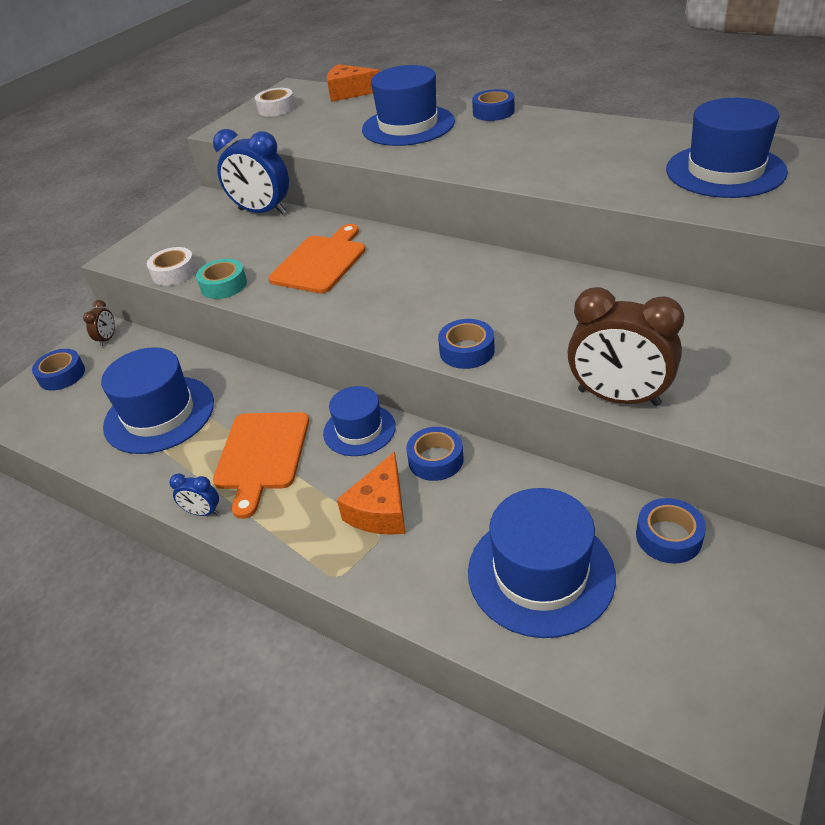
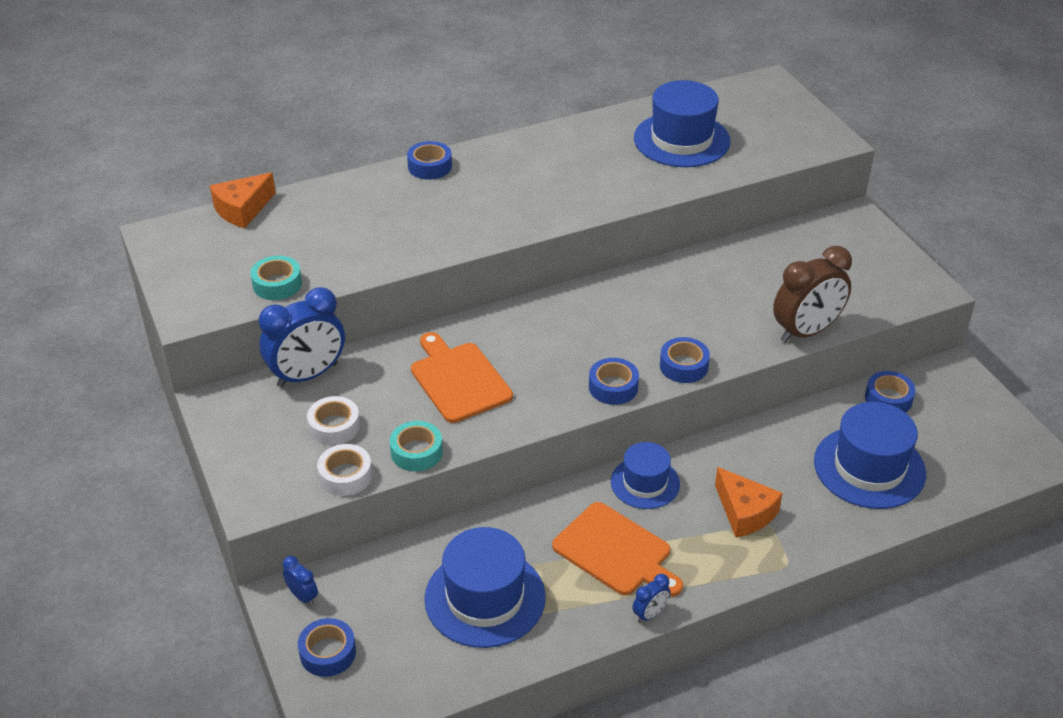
camera: 60 degrees left, 0 degrees up
brown clock [83,300,115,346] -> blue clock [283,556,318,606]
white tape [255,88,295,117] -> white tape moved to [307,396,360,445]
blue hat [362,65,455,146] -> none
blue tape [406,427,464,481] -> blue tape moved to [589,358,639,405]
none -> turquoise tape [250,256,302,300]

